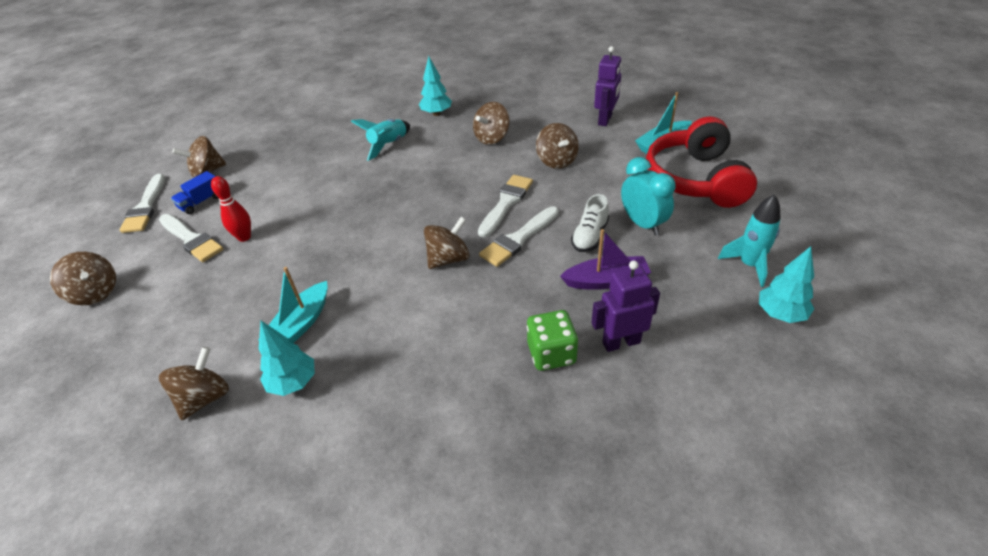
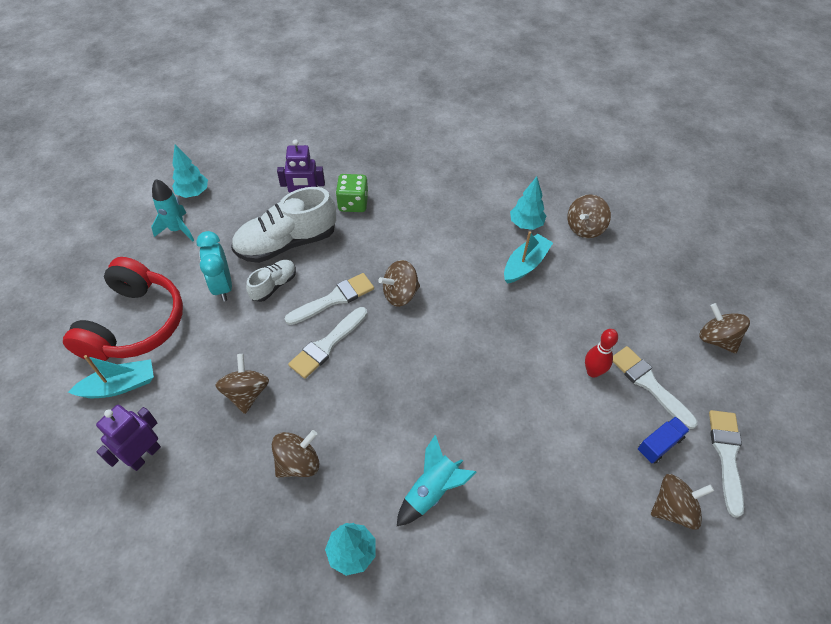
camera: 170 degrees left, 10 degrees up
purple boat [560,229,651,290] -> white shoe [231,187,336,263]

